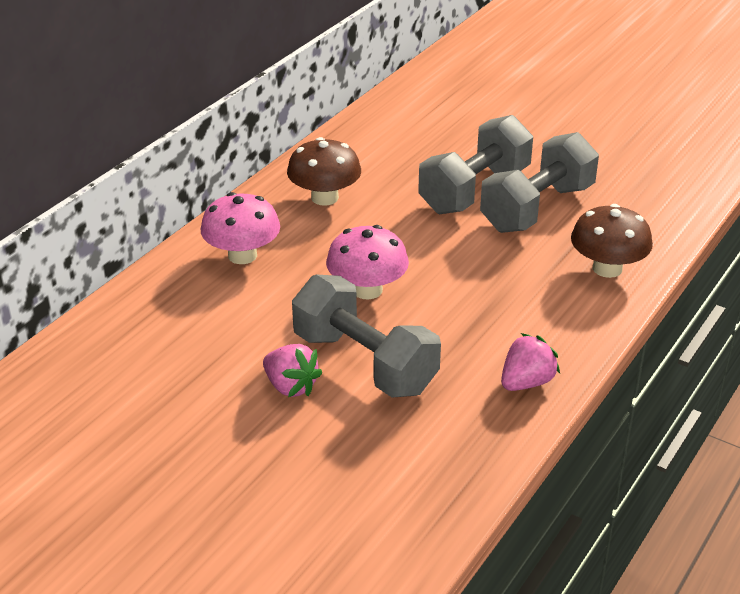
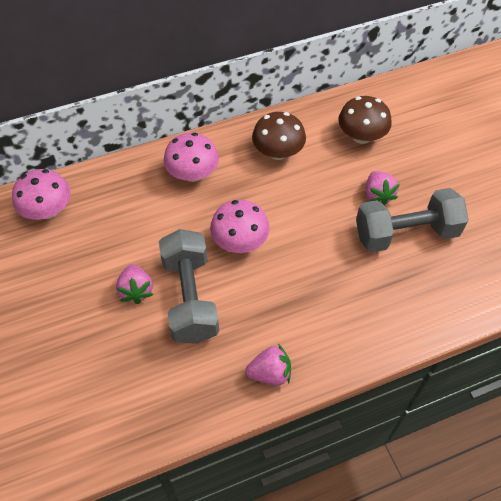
camera: 35 degrees right, 20 degrees up
grey dumbbell [418,115,533,214] -> pink strawberry [365,171,400,206]
brown mushroom [571,204,653,278] -> brown mushroom moved to [338,96,392,144]
none -> pink mushroom [12,169,71,220]

